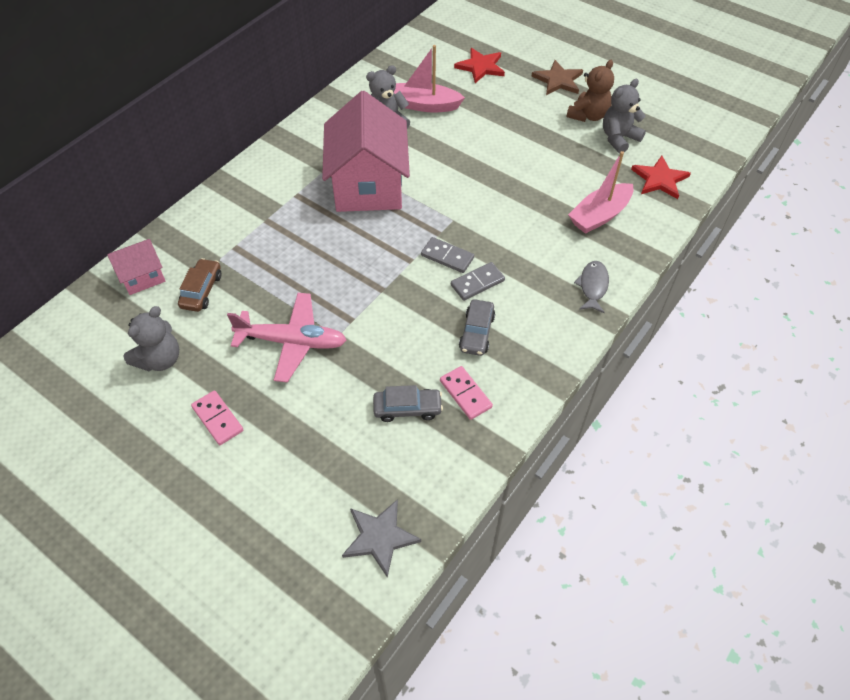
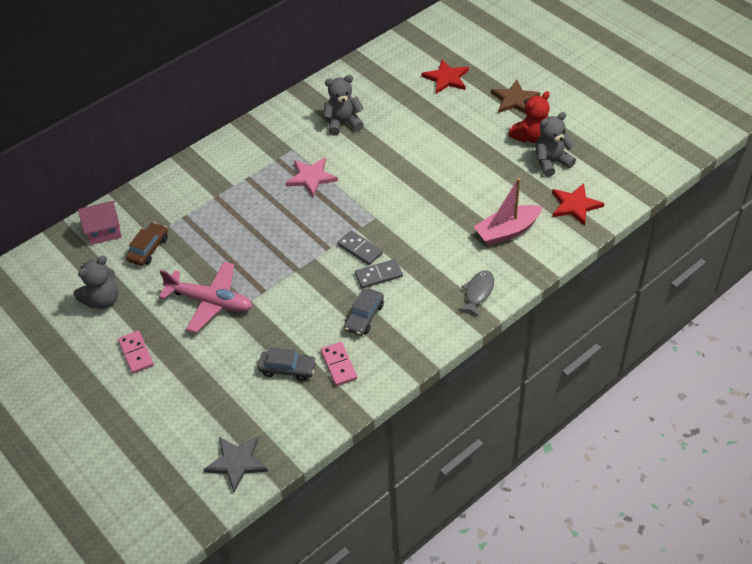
camera: 15 degrees right, 5 degrees down
pink house [322,91,410,212] -> pink star [286,157,338,197]
pink boat [394,45,465,113] -> none
brown teddy bear [566,60,614,122] -> red teddy bear [508,91,550,143]

